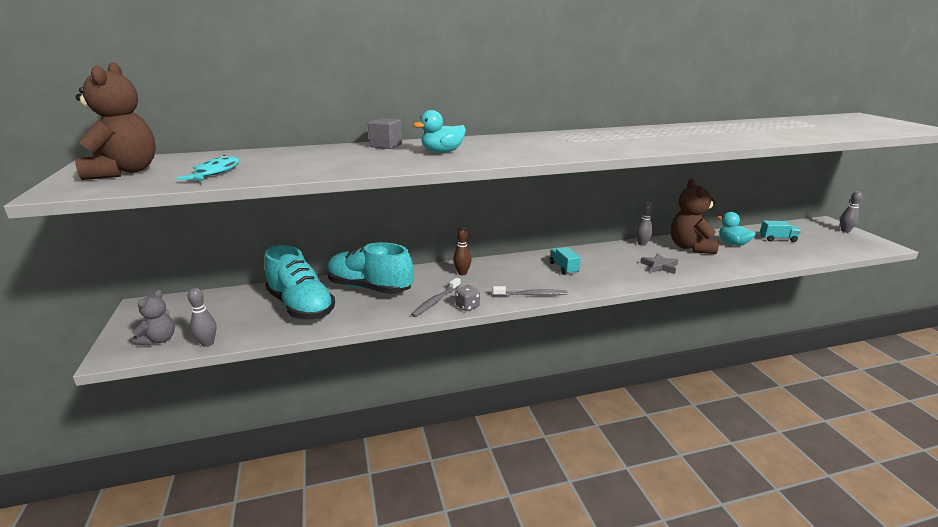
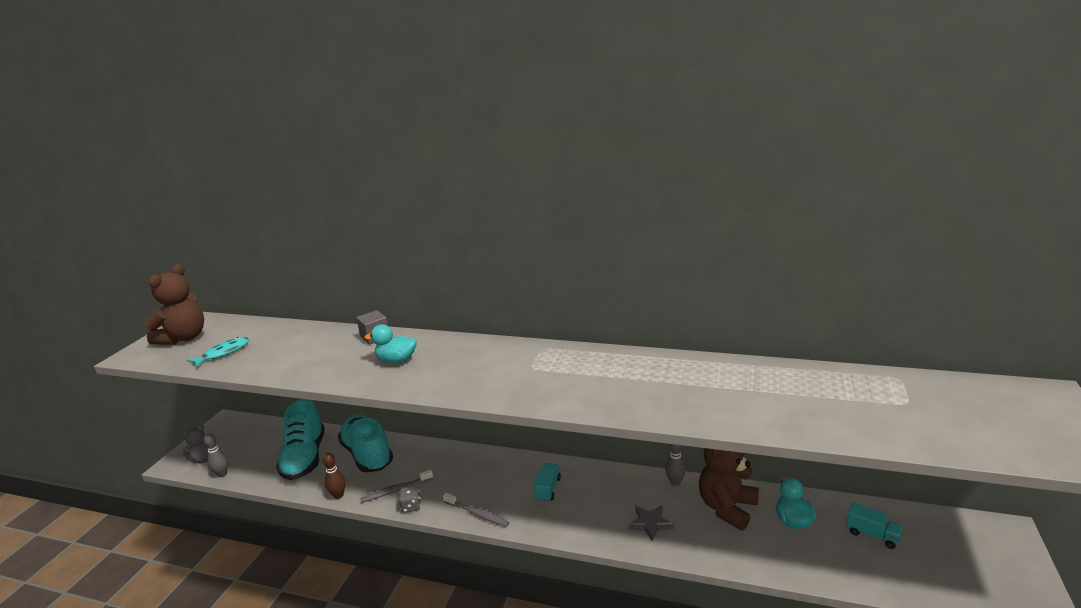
camera: 35 degrees right, 0 degrees up
brown bowling pin [453,227,472,275] -> brown bowling pin moved to [323,452,345,499]
grey bowling pin [840,191,863,233] -> none

